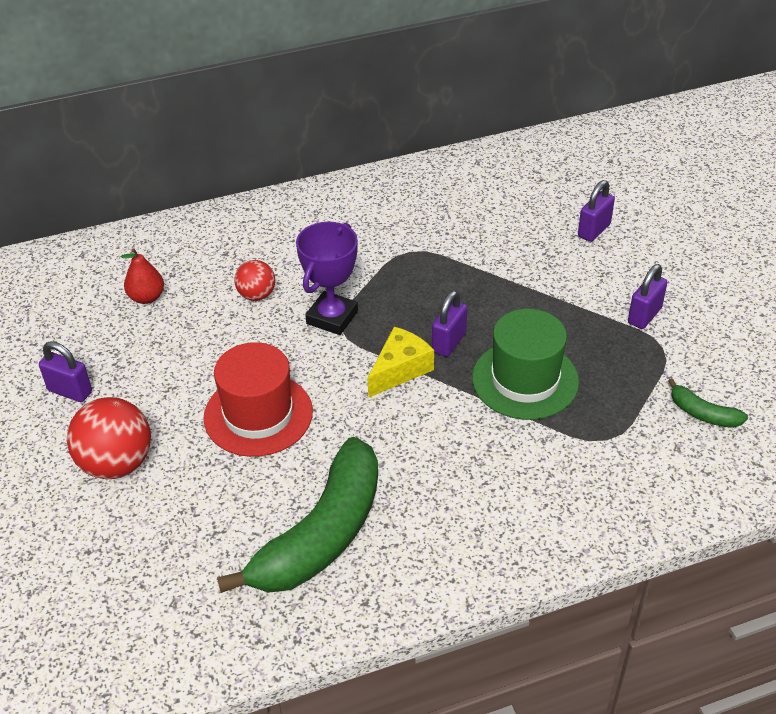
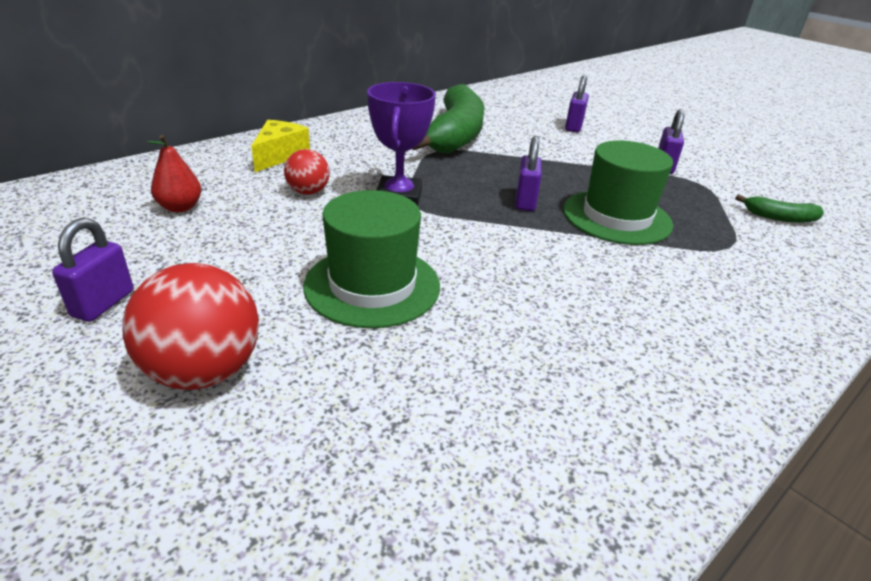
camera: 25 degrees left, 10 degrees down
purple padlock [39,341,92,402] -> purple padlock turned 75 degrees counterclockwise [52,218,133,322]
red hat [203,342,313,457] -> green hat [303,190,440,328]
green banana [217,437,378,593] -> green banana moved to [413,84,484,154]
yellow cheese [368,327,434,398] -> yellow cheese moved to [251,120,310,172]

